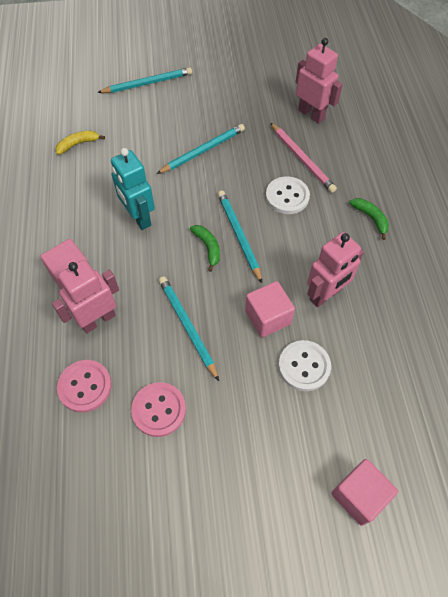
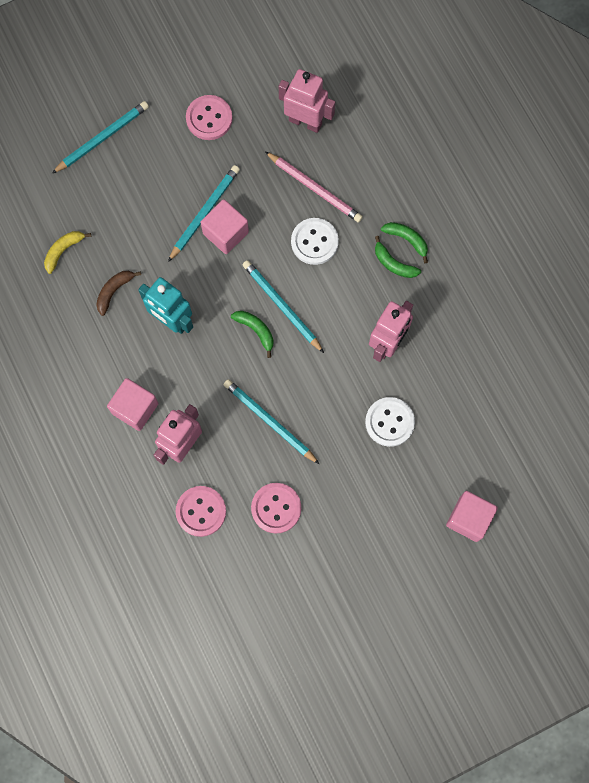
camera: 20 degrees left, 15 degrees up
pink cube [245,281,295,338] -> pink cube moved to [201,199,249,254]
none -> brown banana [96,271,141,316]
none -> pink button [186,95,233,140]
none -> green banana [375,236,421,278]

